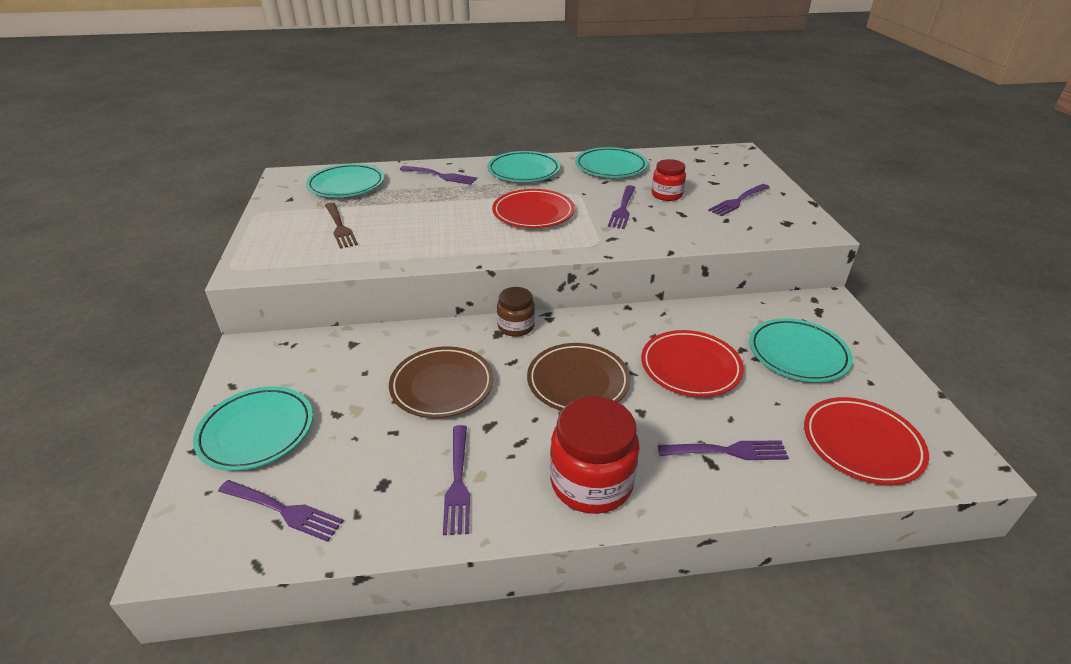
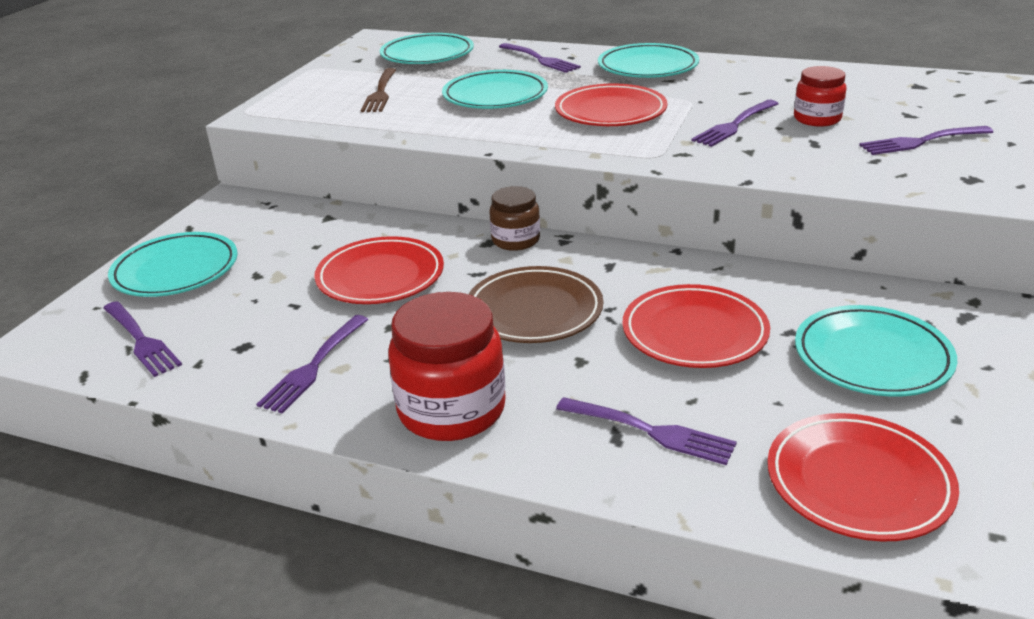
camera: 30 degrees right, 5 degrees down
brown plate [389,346,493,418] -> red plate [315,236,444,304]
turquoise plate [575,147,648,178] -> turquoise plate moved to [442,70,548,109]

